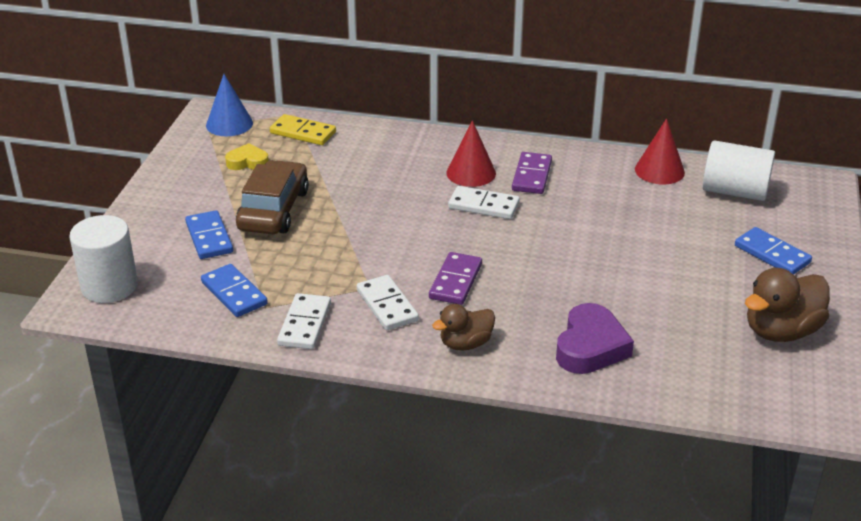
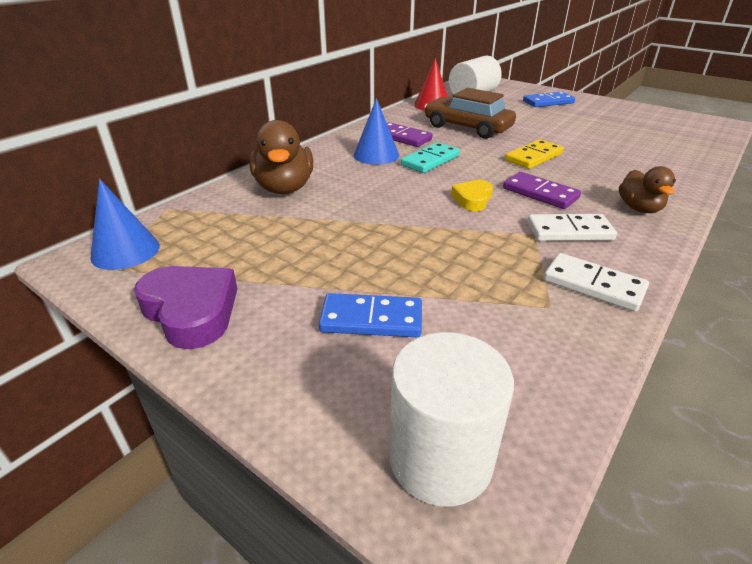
camera: 65 degrees left, 0 degrees up
blue domino [201,264,268,317] -> none
yellow heart [225,143,269,170] -> yellow heart moved to [451,180,493,211]
brown car [236,160,309,234] -> brown car moved to [424,88,516,139]
yellow domino [270,114,336,145] -> yellow domino moved to [505,139,564,169]
red cone [447,120,496,187] -> blue cone [354,98,399,165]
white domino [448,186,520,219] -> turquoise domino [401,142,460,173]
purple heart [556,303,634,374] -> purple heart moved to [134,266,238,349]
brown duck [745,268,830,342] -> brown duck moved to [249,120,313,194]

